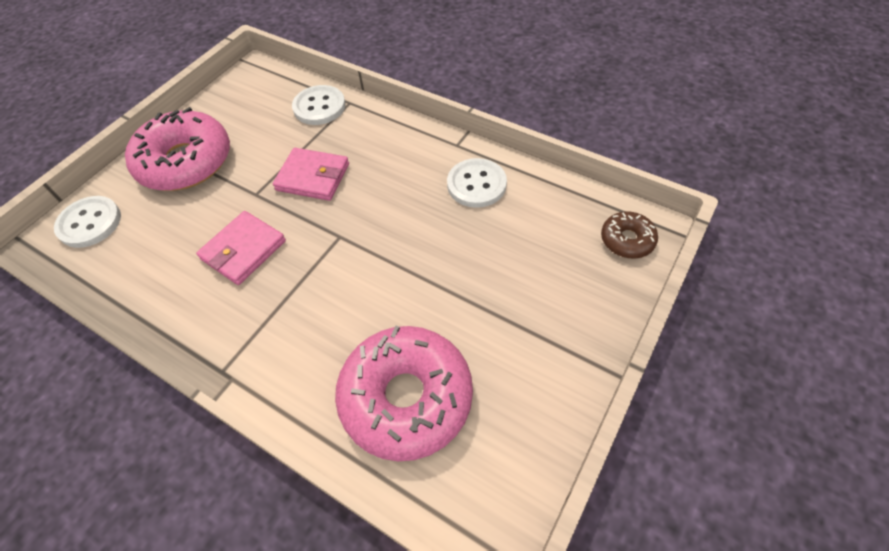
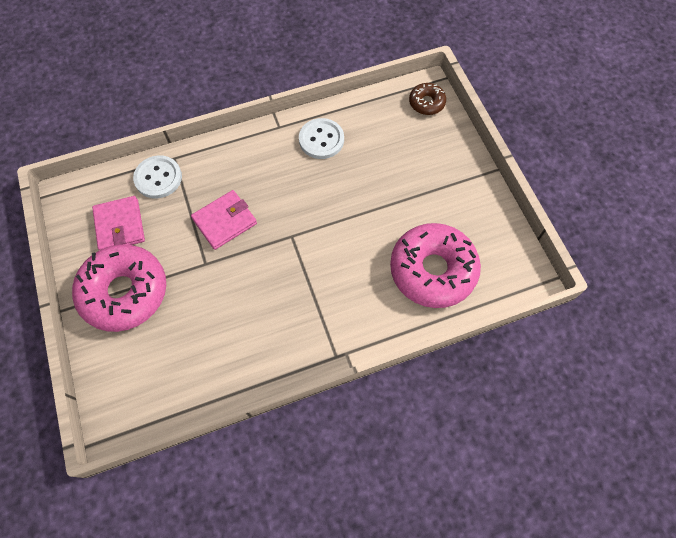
camera: 55 degrees left, 10 degrees up
white button [54,196,121,248] -> none
pink wallet [196,211,286,285] -> pink wallet moved to [92,196,145,250]

